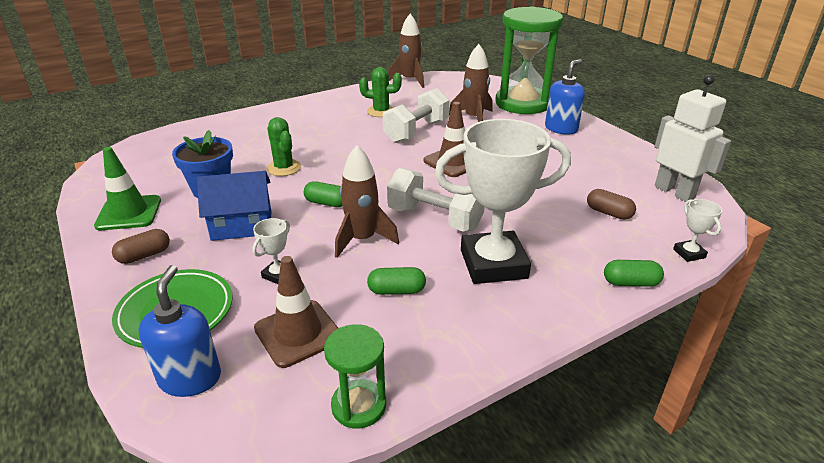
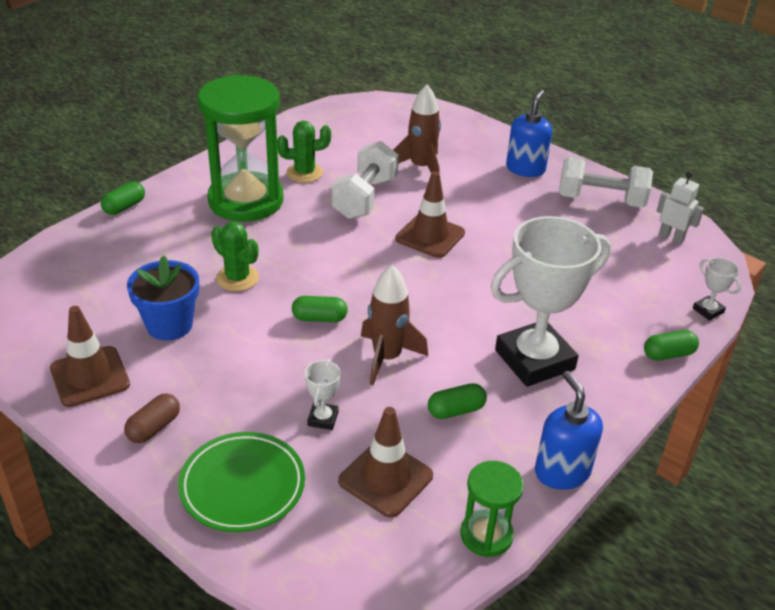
camera: 20 degrees left, 5 degrees up
green traffic cone [94,147,161,230] -> brown traffic cone [50,306,130,407]
blue soap dispenser [138,265,221,397] -> blue soap dispenser moved to [535,371,603,490]
blue house [197,171,271,241] -> none
white dumbbell [387,168,485,232] -> white dumbbell moved to [559,157,653,208]
brown rocket [388,14,424,88] -> none
green hourglass [495,7,563,114] -> green hourglass moved to [197,75,283,222]
brown capsule [587,189,636,220] -> none
white robot [654,75,731,202] -> white robot [657,172,704,245], size x0.60
none -> green capsule [101,181,145,215]

